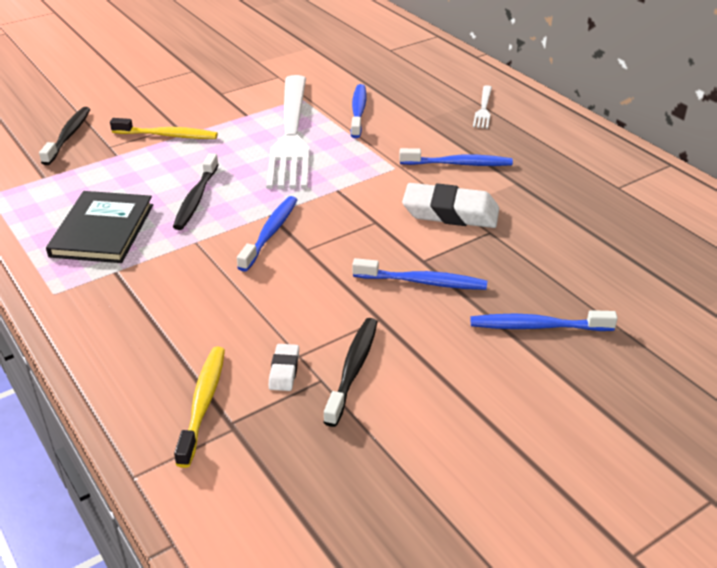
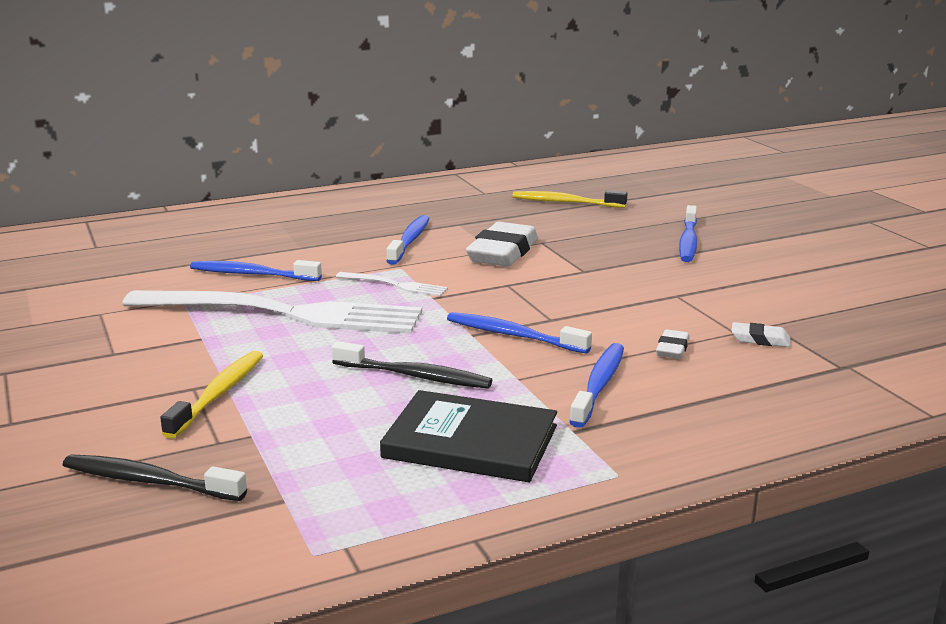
camera: 80 degrees left, 15 degrees down
yellow toothbrush [174,346,225,468] -> yellow toothbrush moved to [512,190,628,208]
black toothbrush [323,318,377,427] -> none
blue toothbrush [352,258,487,290] -> blue toothbrush moved to [569,343,624,428]
white fork [473,85,492,129] -> white fork moved to [336,272,448,296]
none -> white eraser [656,329,689,359]

